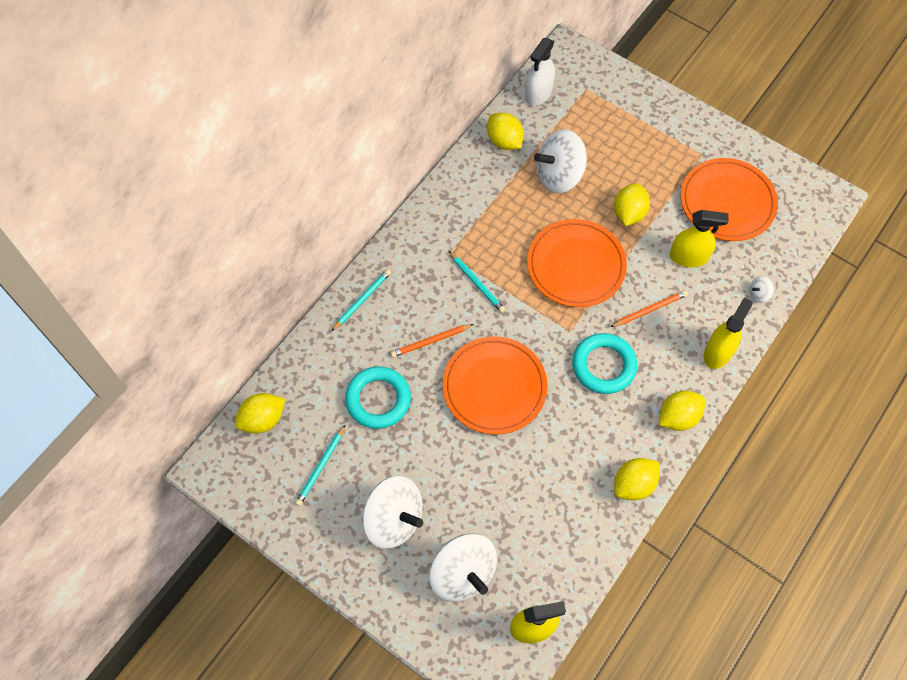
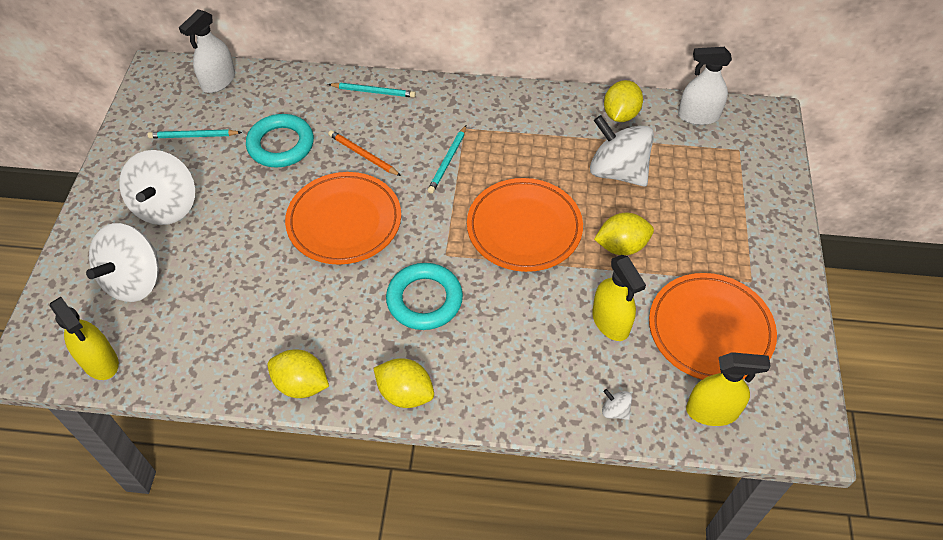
camera: 60 degrees right, 10 degrees down
yellow lemon [235,393,285,434] -> white spray bottle [179,10,235,93]
orange pencil [610,290,688,327] -> none
yellow spray bottle [704,298,753,369] -> yellow spray bottle moved to [686,352,771,426]

